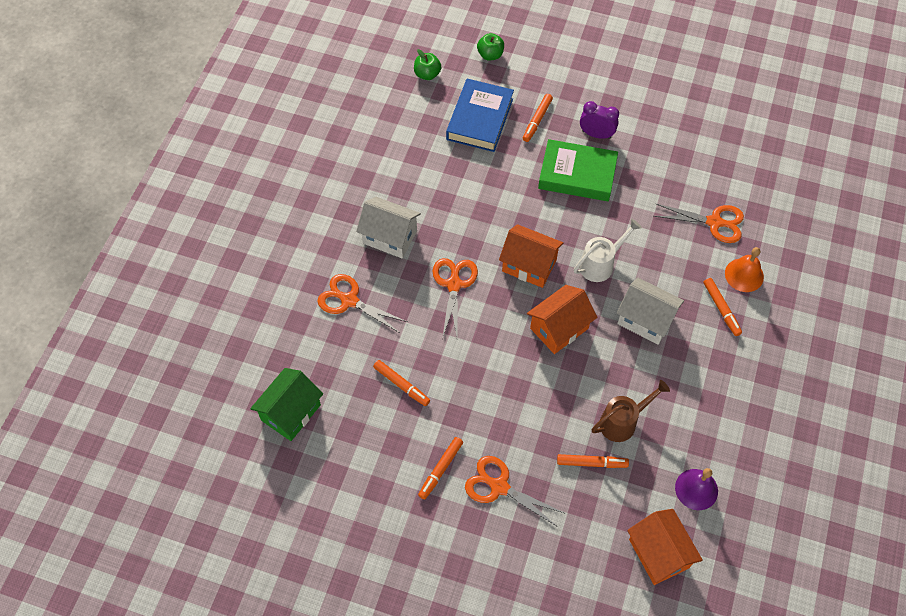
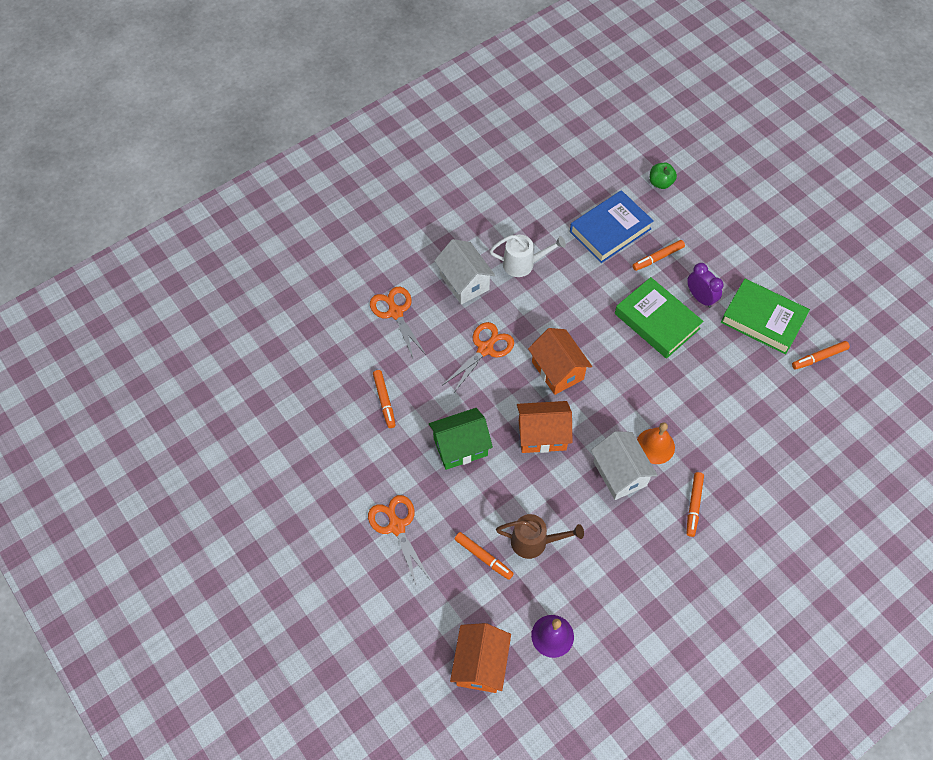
camera: 35 degrees right, 0 degrees up
green house [250,368,323,441] -> green house moved to [429,408,493,470]
green apple [414,49,441,80] -> none
orange marker [418,437,463,499] -> orange marker moved to [792,341,850,369]
white watering can [574,219,642,282] -> white watering can moved to [490,235,566,277]
orange scissors [654,204,744,243] -> none
orange bell [725,247,764,292] -> orange bell moved to [637,422,675,464]
none -> green book [721,279,810,355]

